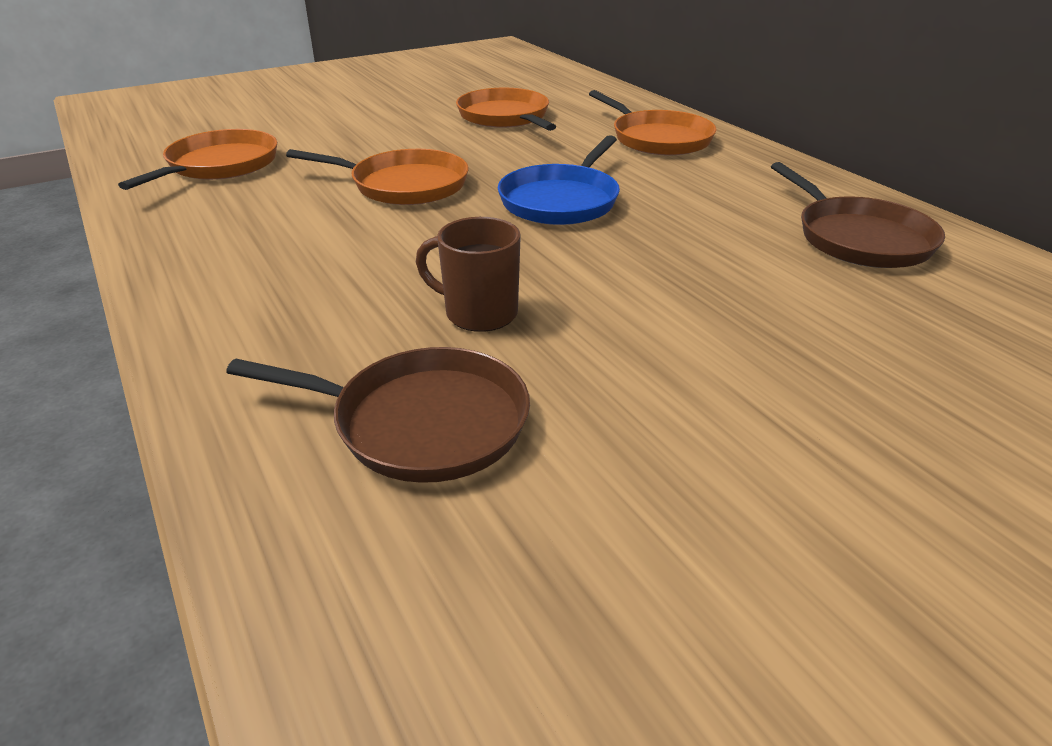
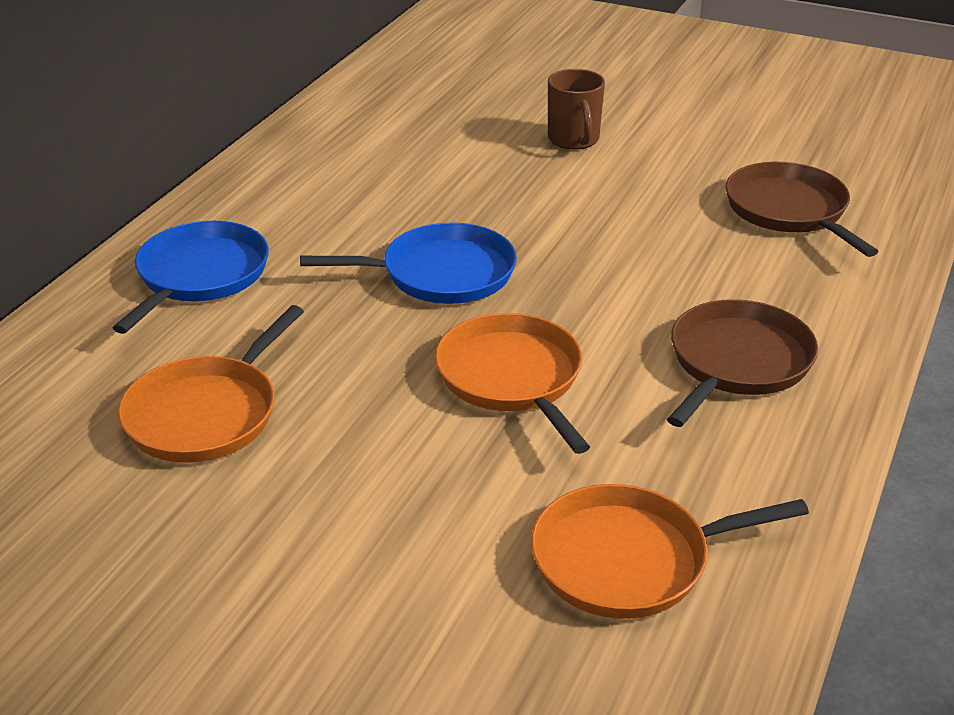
camera: 125 degrees left, 0 degrees up
brown mug [416,217,521,332] -> brown mug moved to [548,69,605,149]
orange pan [589,90,717,155] -> blue pan [113,221,269,334]
brown pan [771,162,945,268] -> brown pan moved to [667,299,818,427]

